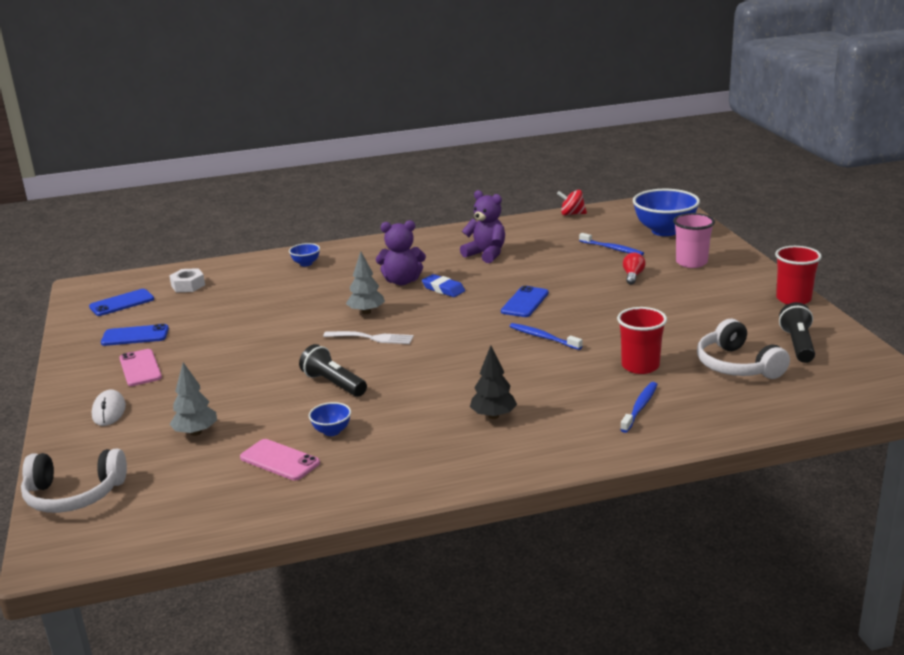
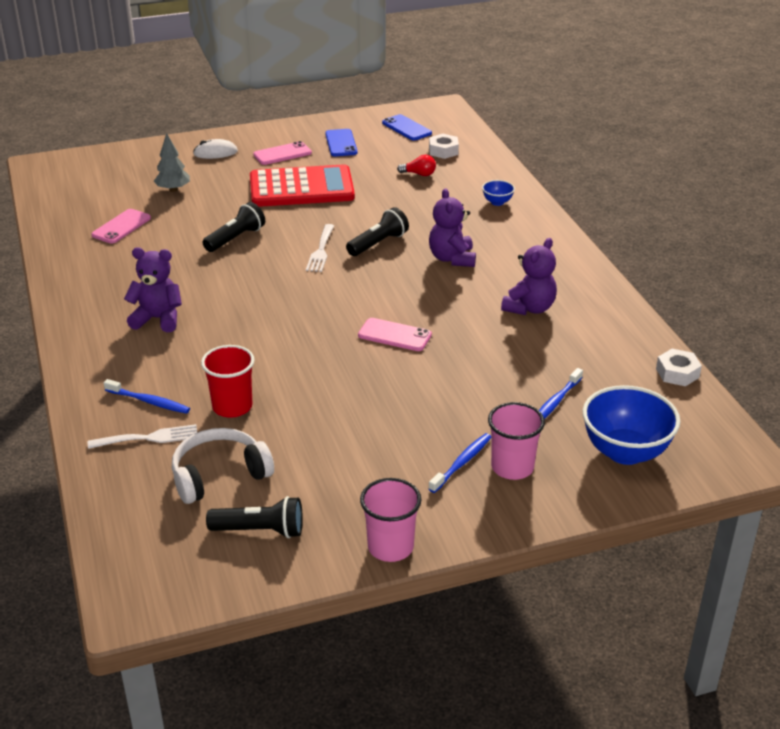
camera: 85 degrees right, 10 degrees up
white headphones [21,449,127,513] -> none
blue bowl [309,402,351,436] -> none
grey tree [346,251,385,314] -> black flashlight [346,207,409,256]
blue eraser [422,274,465,297] -> none
black tree [470,346,517,419] -> purple teddy bear [124,247,182,332]
blue phone [501,286,549,317] -> pink phone [358,318,432,351]
blue toothbrush [509,323,582,350] -> blue toothbrush moved to [429,433,491,493]
red spinning top [557,190,587,216] -> white nut [656,349,702,386]
red light bulb [623,252,645,284] -> red light bulb moved to [397,155,436,176]
red cup [775,246,822,304] -> pink cup [360,478,421,562]
none -> white fork [88,424,197,449]
none -> red calculator [250,164,355,207]

